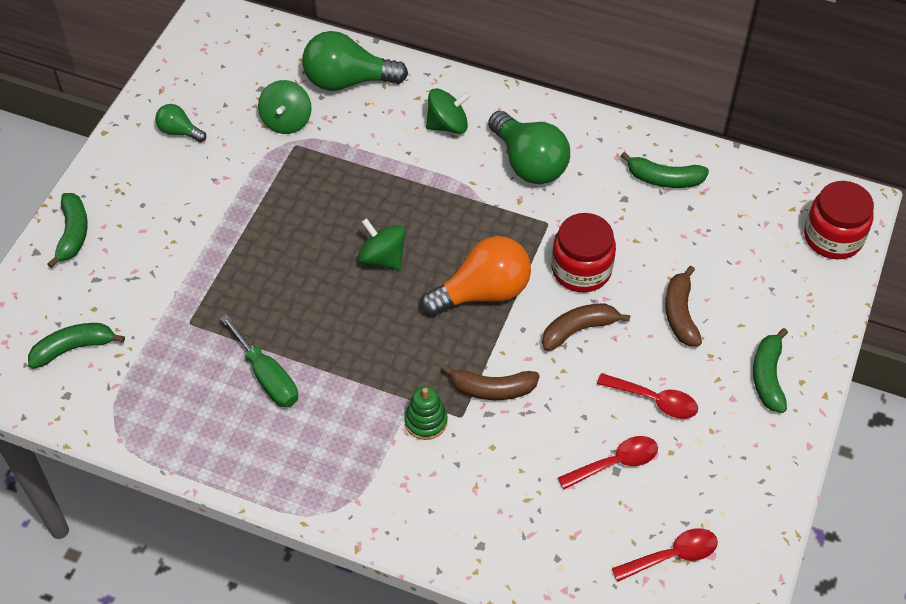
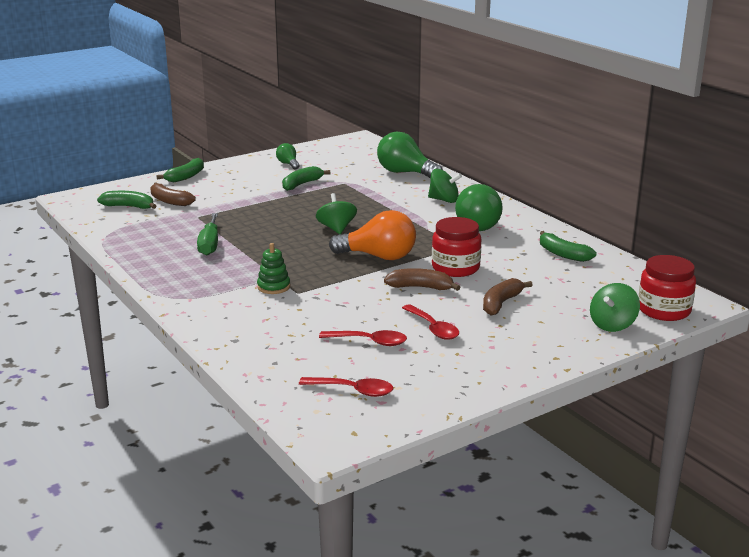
camera: 35 degrees right, 30 degrees down
green spinning top [258,80,312,134] -> green spinning top moved to [590,283,640,332]
brown banana [441,364,540,400] -> brown banana moved to [150,182,196,206]
green banana [753,328,788,413] -> green banana moved to [282,166,330,191]

